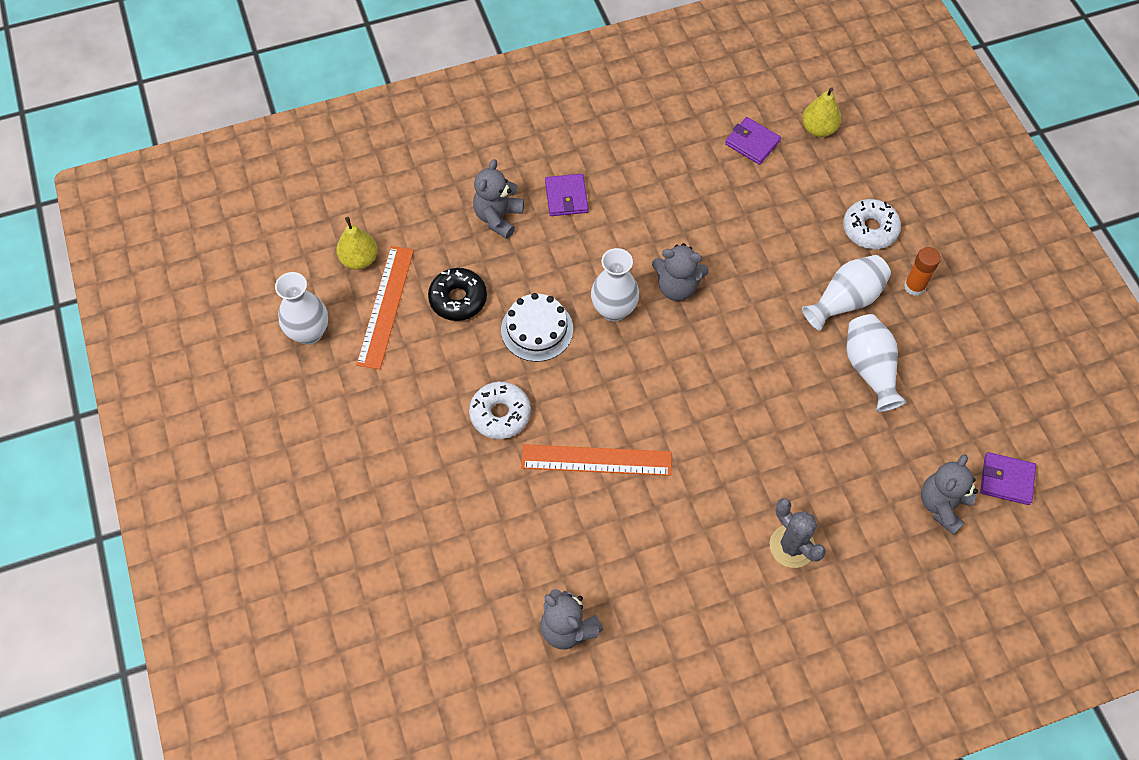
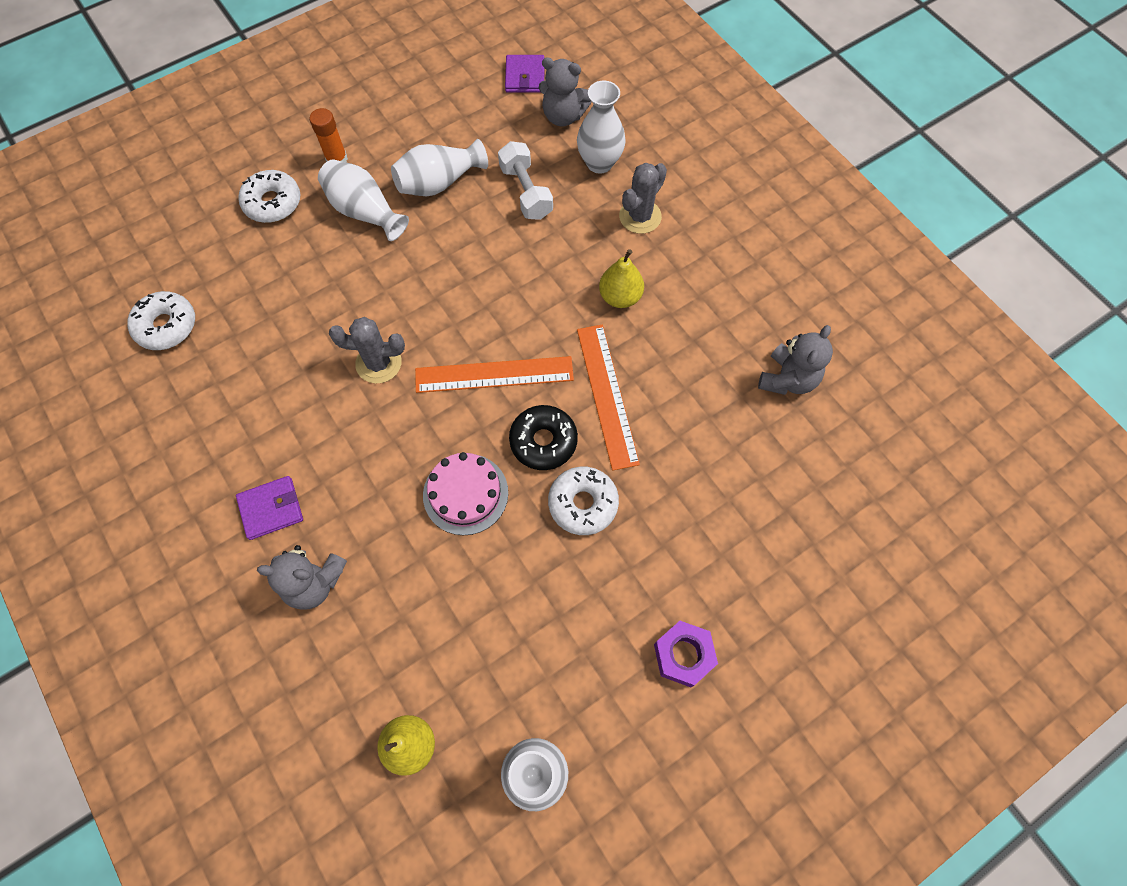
camera: 105 degrees left, 5 degrees up
orange ruler [356,246,414,369] -> orange ruler moved to [415,356,574,393]
black donut [428,268,487,321] -> black donut moved to [509,405,578,470]
white cake [501,293,573,362] -> pink cake [423,452,508,535]
white vase [591,248,639,321] -> white vase moved to [577,81,626,174]
grey teddy bear [652,243,709,301] -> grey cactus [329,317,405,383]
purple wallet [725,117,781,165] -> white donut [127,291,195,350]
yellow pear [802,87,841,137] -> yellow pear moved to [599,249,644,308]
none -> white dumbbell [498,141,553,220]
none -> purple nut [654,621,718,687]

